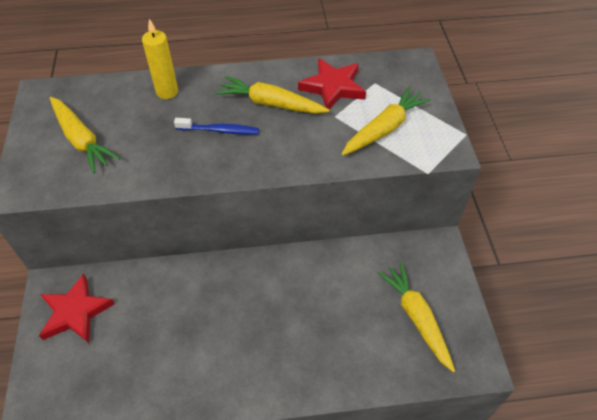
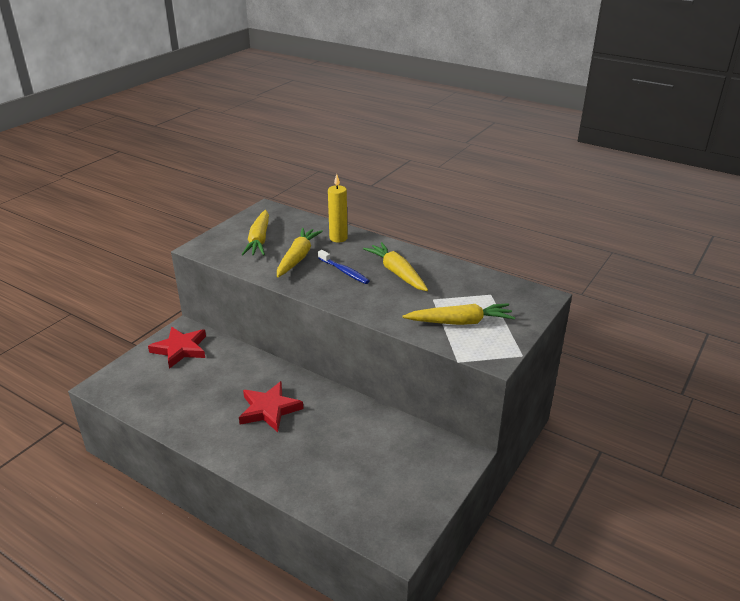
camera: 40 degrees right, 20 degrees down
red star [298,58,366,109] -> red star moved to [239,381,303,432]
yellow carrot [378,262,455,372] -> yellow carrot moved to [277,228,323,277]

